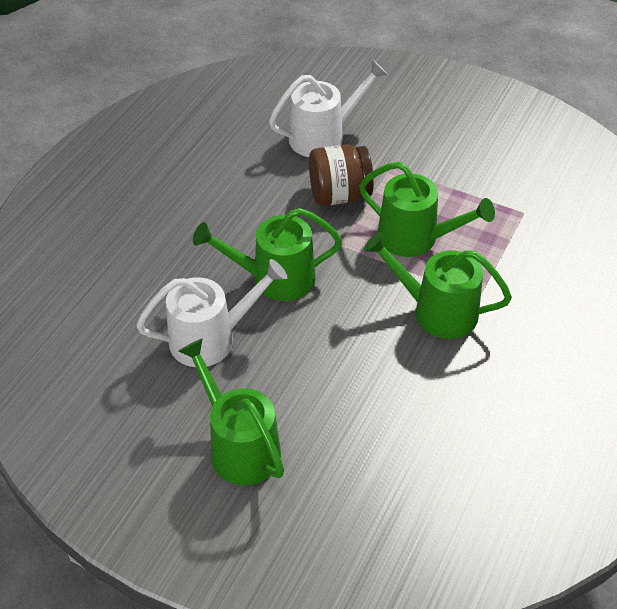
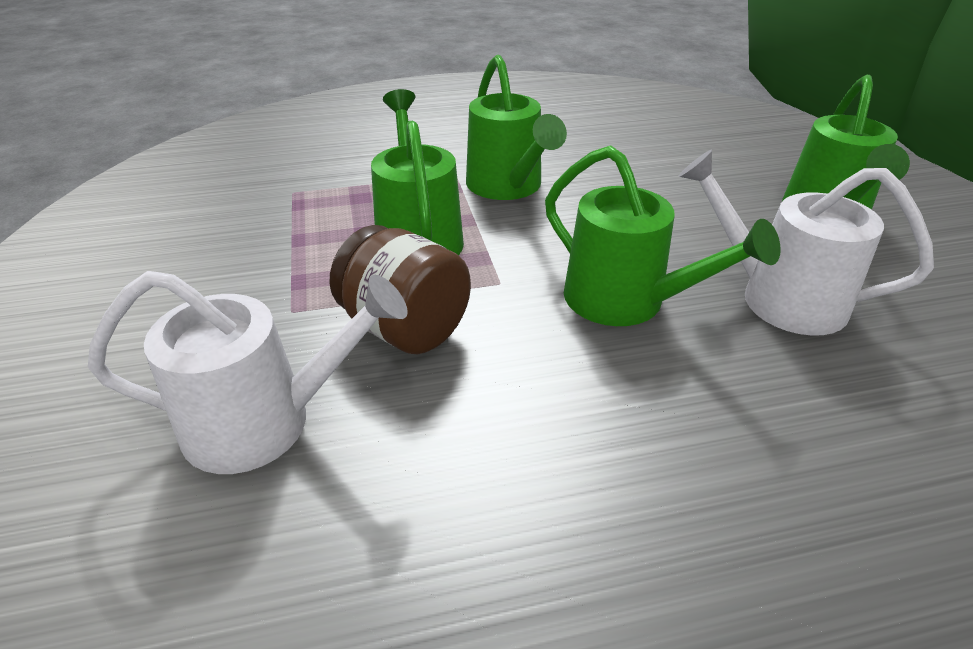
camera: 130 degrees left, 10 degrees down
white watering can [269,60,388,157] -> white watering can turned 150 degrees clockwise [88,271,408,474]

